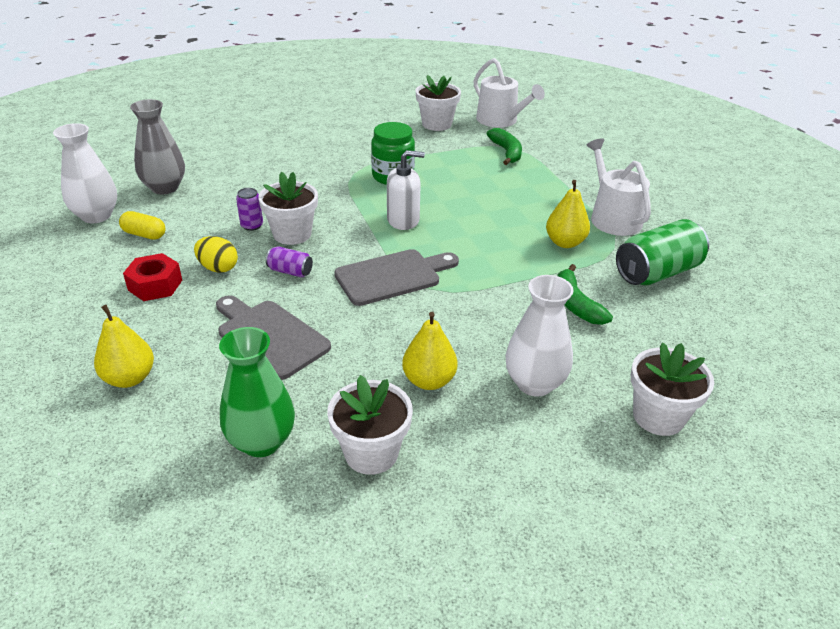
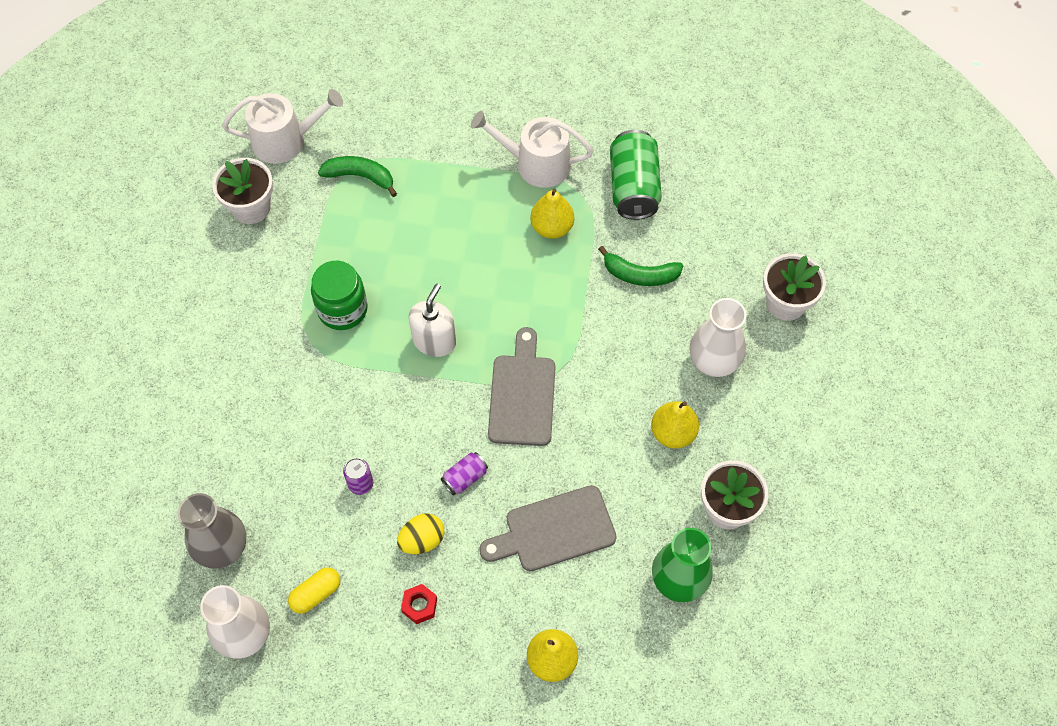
camera: 60 degrees left, 25 degrees up
red nut [123,253,182,301] -> red nut [401,584,437,624], size x0.67
white flower pot [258,172,318,245] -> none

